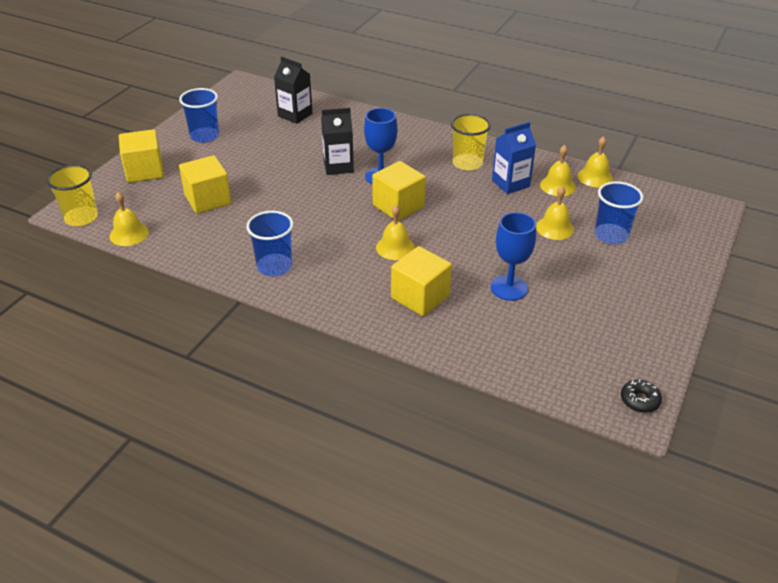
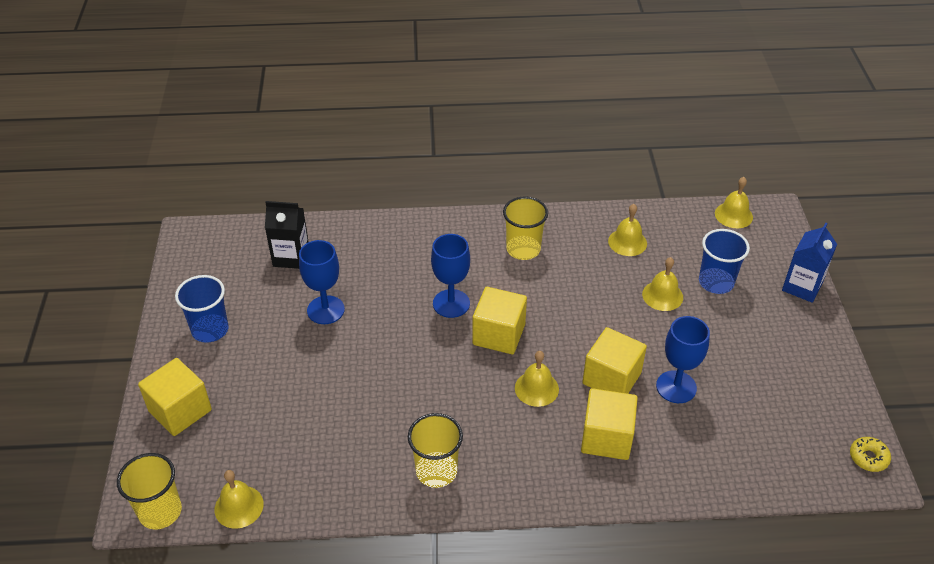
camera: 30 degrees left, 5 degrees up
yellow cube [179,155,231,214] -> yellow cube moved to [582,327,647,394]
blue cup [246,211,293,276] -> yellow cup [408,413,463,488]
black carton [321,108,354,175] -> none
blue carton [492,122,536,194] -> blue carton moved to [782,223,837,303]
yellow bell [578,136,613,187] -> yellow bell moved to [715,177,753,228]
black donut [621,379,662,413] -> yellow donut [850,437,891,472]
none -> blue goblet [299,240,345,324]

